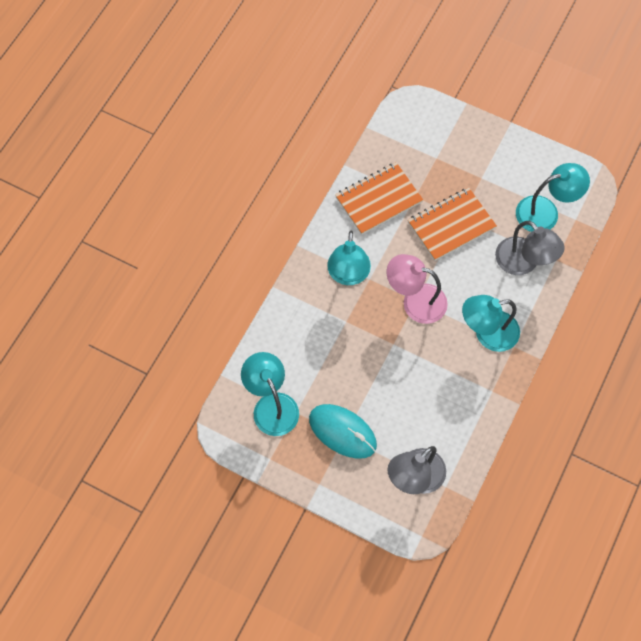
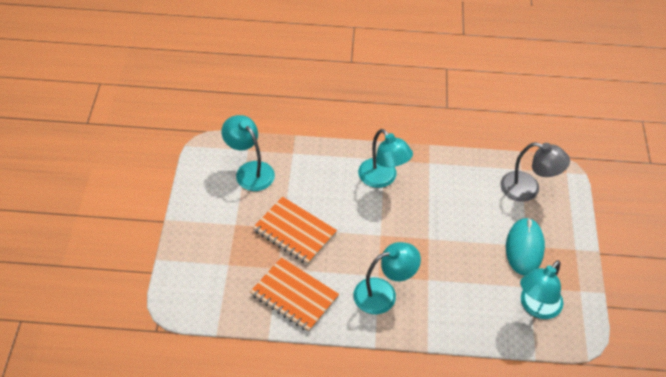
camera: 115 degrees left, 15 degrees down
pink lamp [387,254,448,324] -> none
grey lamp [495,221,564,275] -> none

